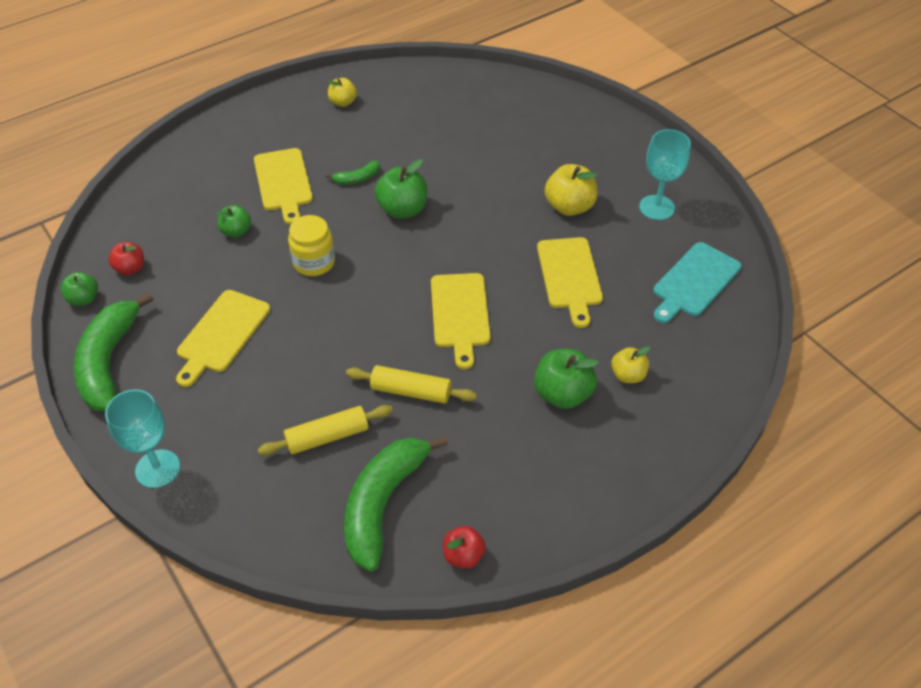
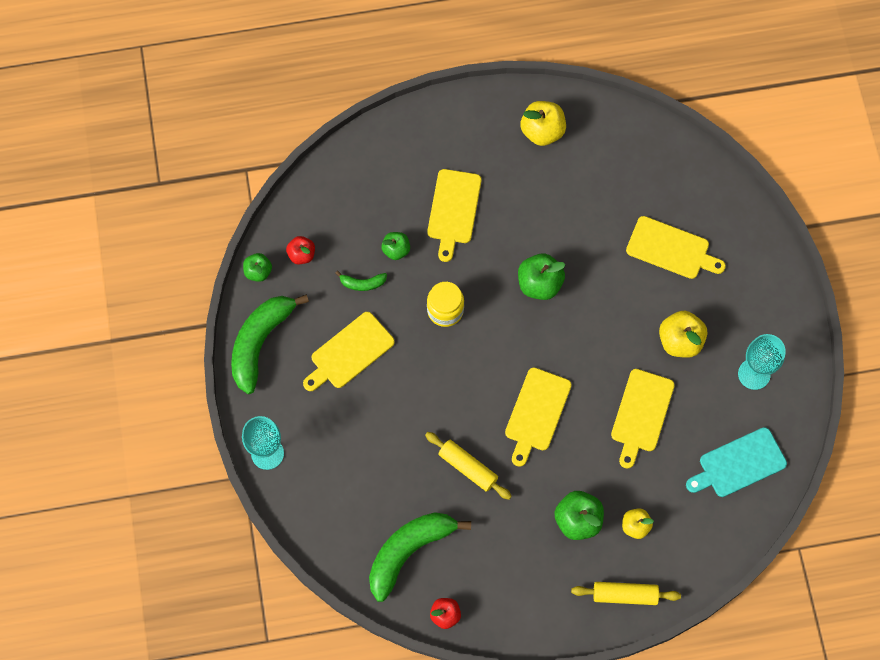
camera: 25 degrees right, 20 degrees up
yellow rolling pin [258,405,393,456] -> yellow rolling pin moved to [571,582,681,605]
green banana [326,160,380,185] -> green banana moved to [335,271,387,291]
yellow apple [328,78,357,107] -> yellow apple [521,101,566,146], size x1.62
none -> yellow cutting board [626,216,726,279]

